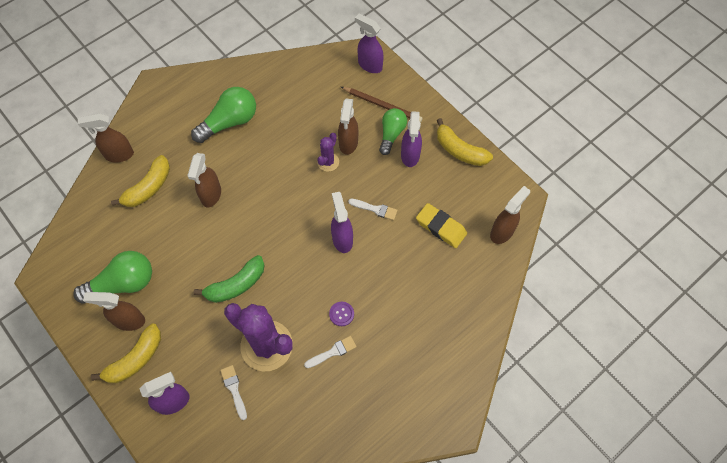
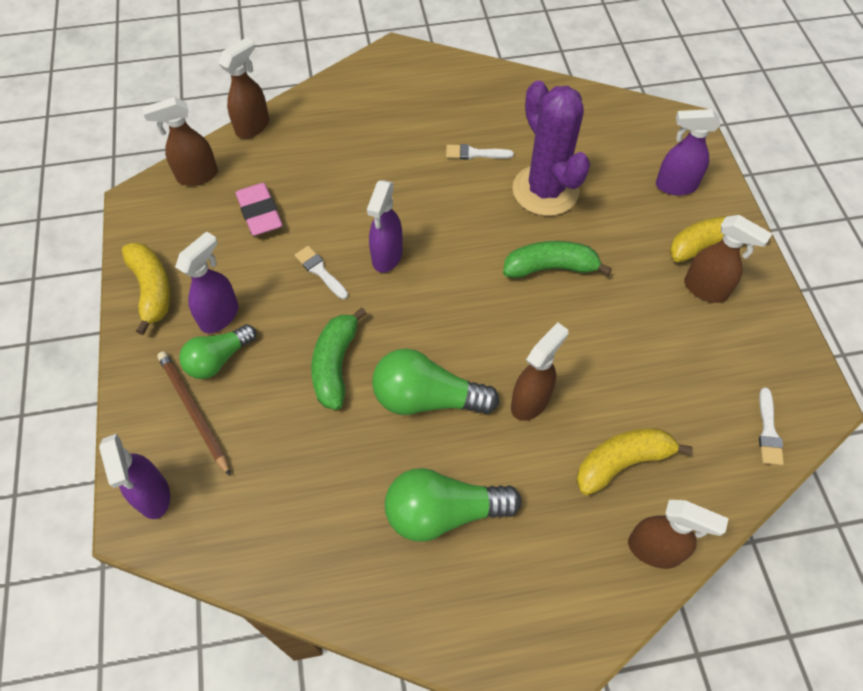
camera: 150 degrees left, 5 degrees down
green light bulb [73,251,152,304] -> green light bulb moved to [372,349,500,415]
white brush [220,365,247,420] -> white brush moved to [759,388,784,465]
purple cactus [317,133,339,172] -> green banana [311,307,367,410]
purple button [329,302,354,326] -> none
brown spray bottle [338,98,358,155] -> brown spray bottle moved to [219,37,269,139]
yellow eraser [416,203,467,248] -> pink eraser [236,183,283,236]

